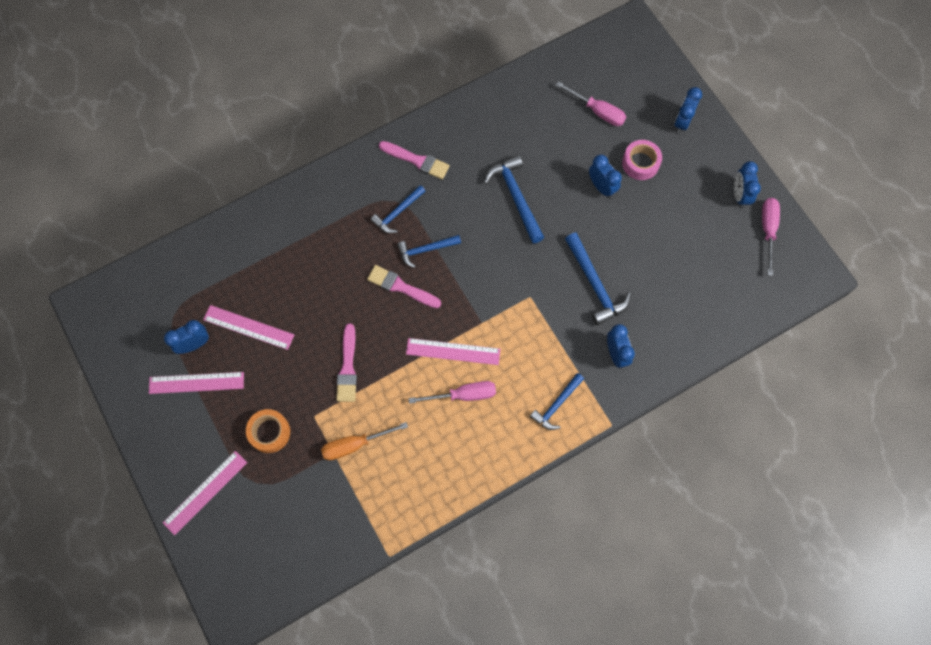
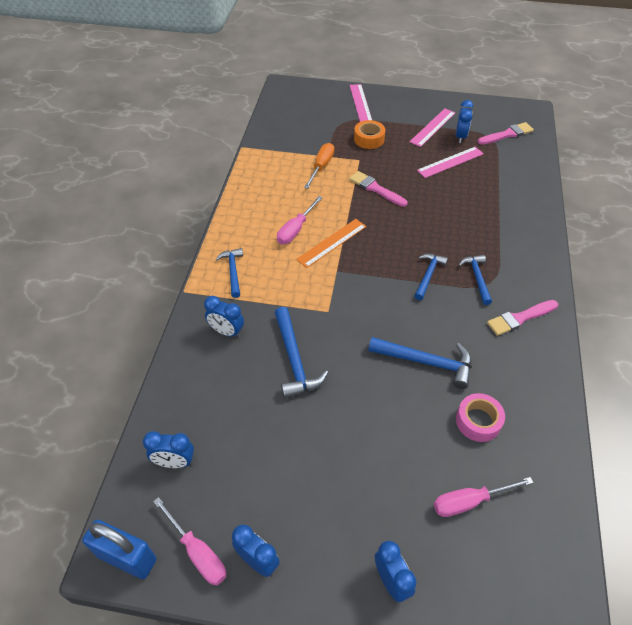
camera: 130 degrees right, 20 degrees down
pink brush [367,265,441,308] -> pink brush moved to [478,122,534,145]
pink ruler [406,338,500,365] -> orange ruler [296,219,366,268]
blue hammer [565,233,631,326] -> blue hammer turned 120 degrees counterclockwise [275,307,329,398]
blue clock [589,155,622,198] -> blue clock moved to [143,431,194,468]
pink tape [622,140,662,180] -> pink tape moved to [456,393,505,442]
none -> blue padlock [82,520,157,579]

